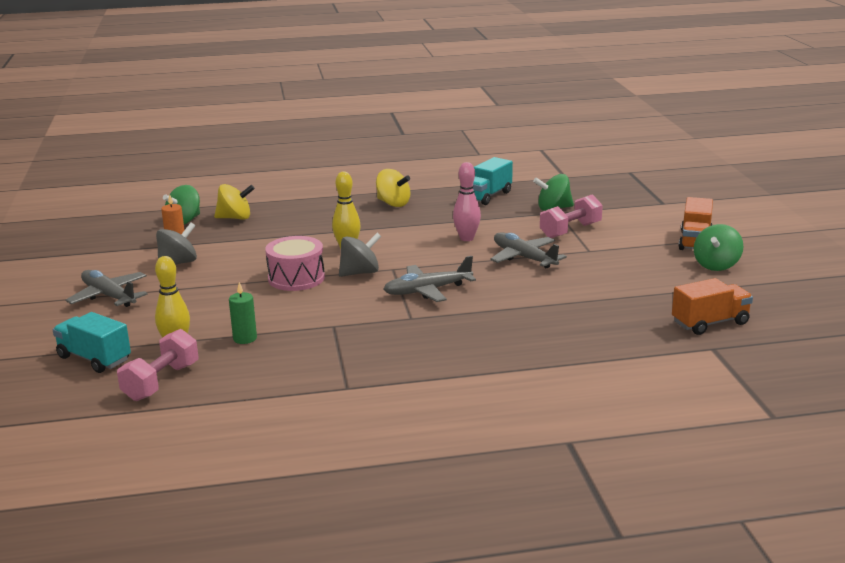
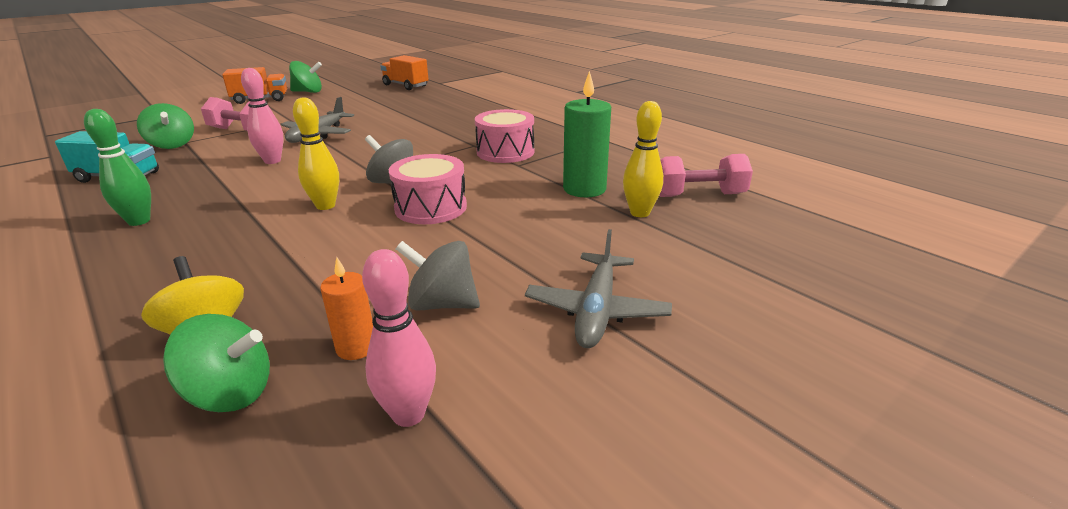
camera: 120 degrees left, 5 degrees up
turquoise truck [53,312,131,373] -> none
green candle [229,282,257,344] -> green candle [563,71,611,197], size x1.72
yellow spinning top [376,169,411,207] -> green bowling pin [84,109,151,226]
grey plane [384,256,476,302] -> none
none -> pink bowling pin [362,249,436,427]
none -> pink drum [475,109,534,163]

